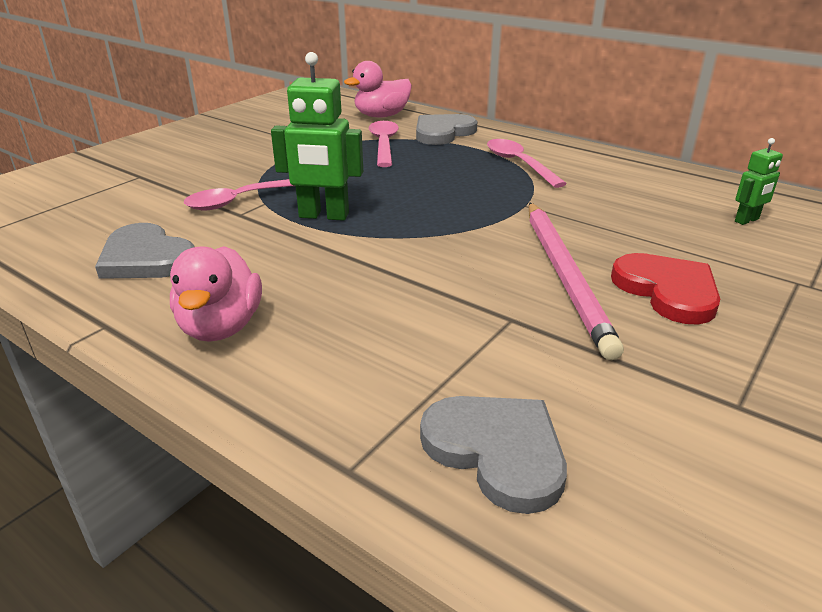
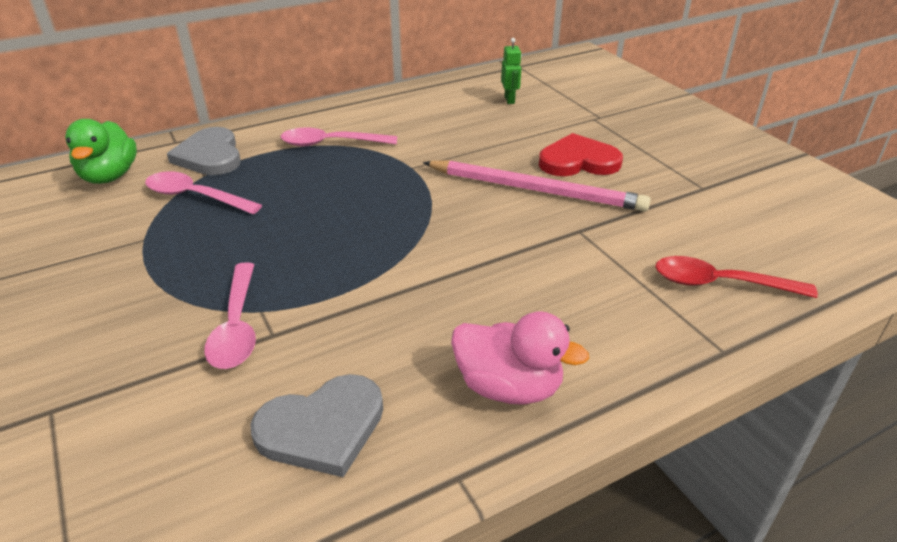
camera: 65 degrees left, 5 degrees up
green robot [271,52,363,221] -> none
pink duck [344,61,412,118] -> green duck [65,119,137,184]
grey heart [420,396,567,514] -> red spoon [655,256,818,298]

